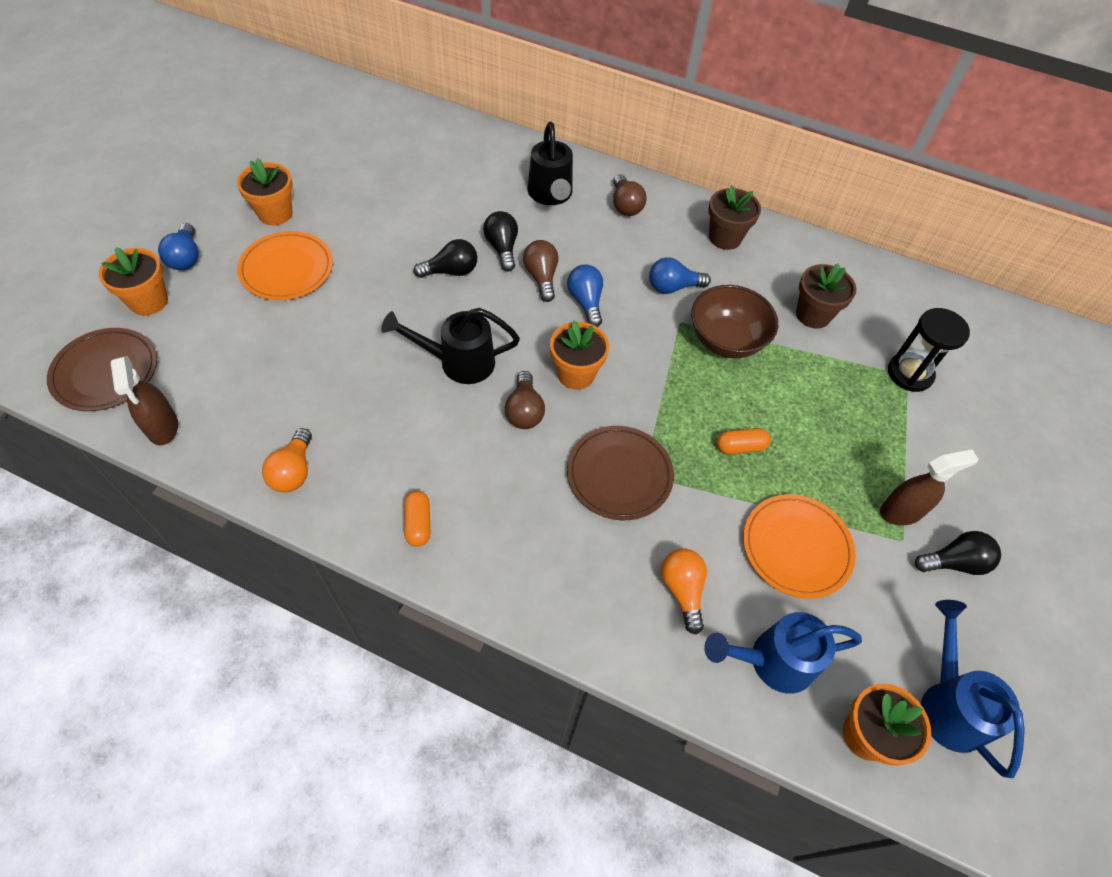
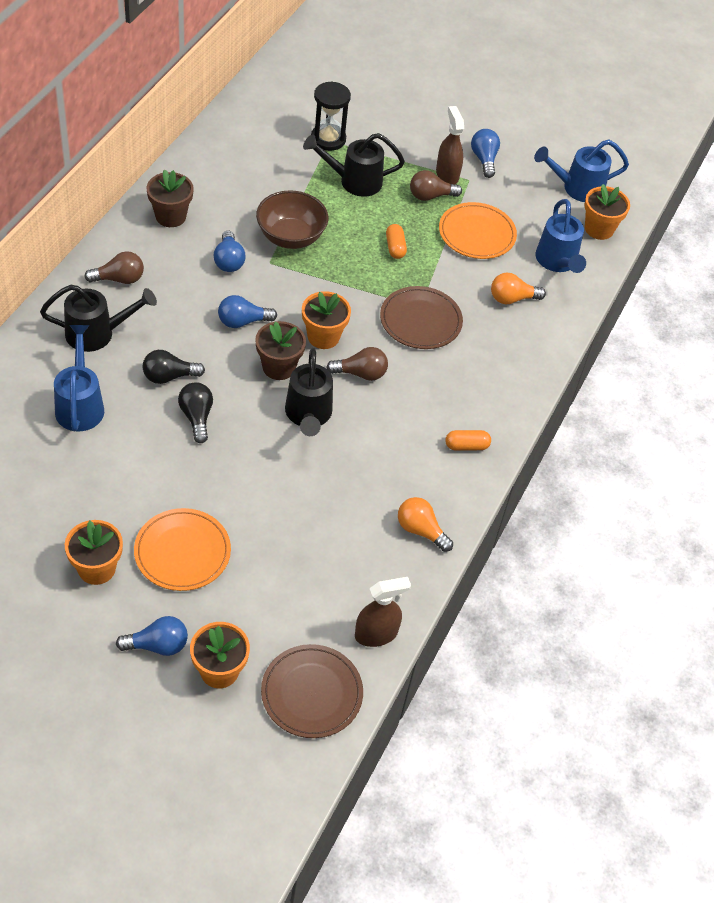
camera: 90 degrees left, 5 degrees down
orange light bulb [262,428,312,492] -> orange light bulb turned 150 degrees counterclockwise [398,497,453,552]
brown light bulb [523,240,558,302] -> brown light bulb moved to [410,170,462,201]
brown flower pot [796,263,856,328] -> brown flower pot moved to [255,321,306,380]
black light bulb [915,531,1001,575] -> blue light bulb [471,129,500,178]
none -> blue watering can [54,325,104,432]
none -> black watering can [303,133,405,197]

